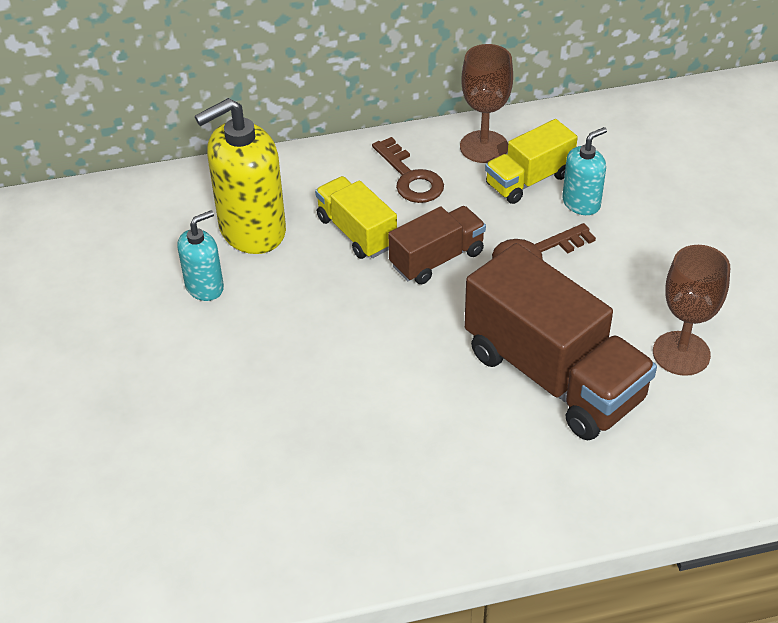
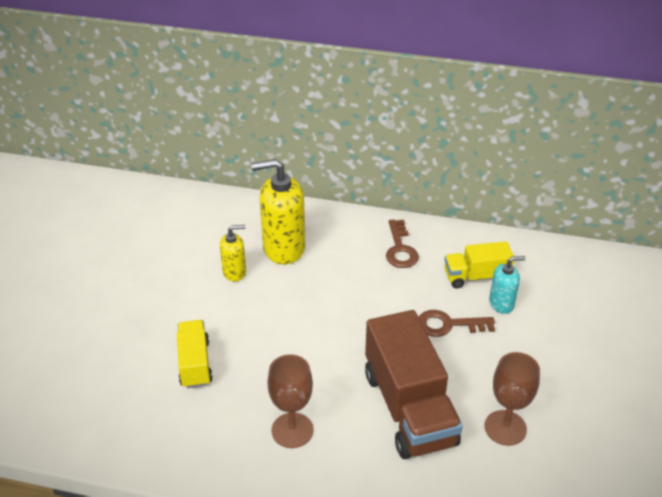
camera: 25 degrees right, 5 degrees down
turquoise soap dispenser [177,210,224,301] -> yellow soap dispenser [220,225,246,282]
yellow truck [315,176,397,259] -> yellow truck moved to [177,320,213,388]
brown truck [388,206,486,284] -> none
brown goblet [460,44,513,163] -> brown goblet moved to [267,354,313,448]

